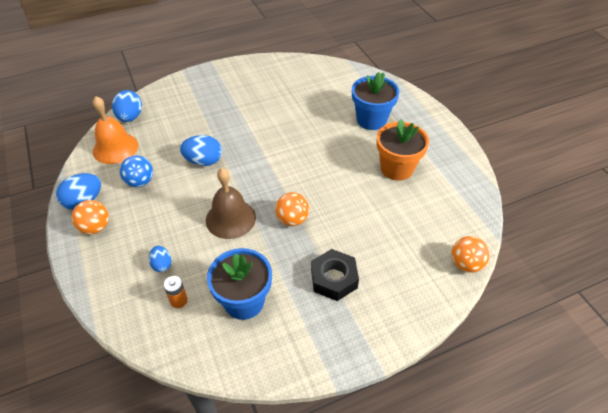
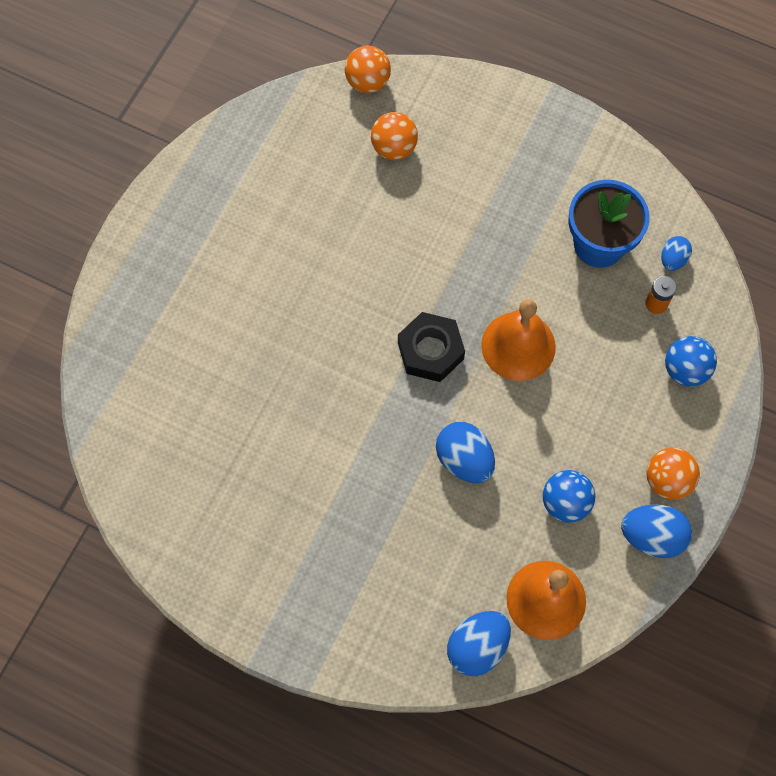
camera: 130 degrees left, 20 degrees up
blue egg [149,246,171,272] -> blue egg moved to [661,236,692,271]
brown bell [206,168,256,239] -> orange bell [481,299,556,381]
orange ball [275,192,309,226] -> orange ball moved to [371,112,418,160]
black nut [311,249,359,301] -> black nut moved to [398,312,465,382]
blue flower pot [352,72,399,130] -> none
orange flower pot [376,119,429,181] -> none
none -> blue ball [665,336,717,387]

